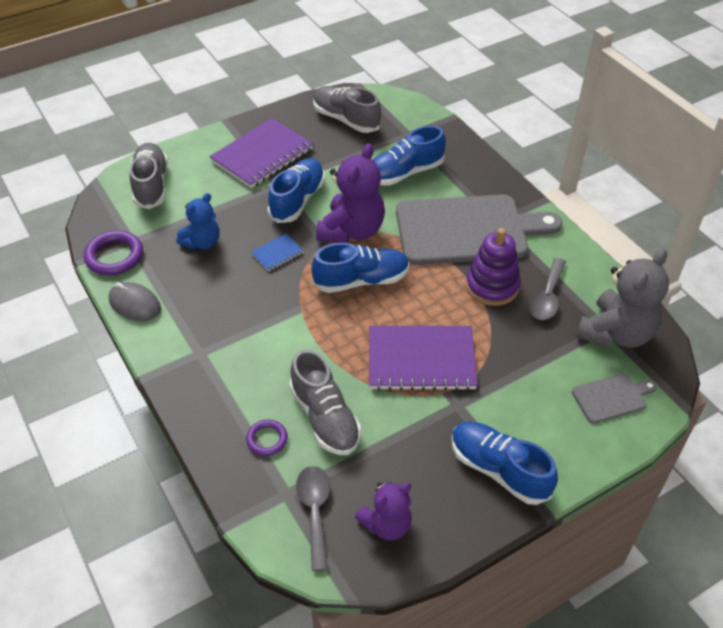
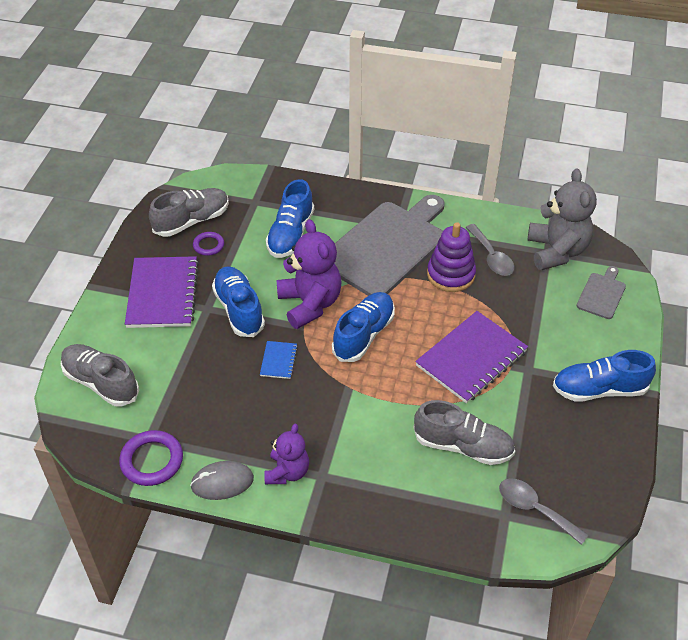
camera: 45 degrees left, 0 degrees up
blue teddy bear [176,193,219,250] -> none
purple ring [246,420,288,456] -> purple ring moved to [193,232,224,256]
grey shoe [313,86,381,133] -> grey shoe turned 150 degrees clockwise [149,188,229,237]
purple teddy bear [355,481,412,541] -> purple teddy bear moved to [264,424,309,484]

